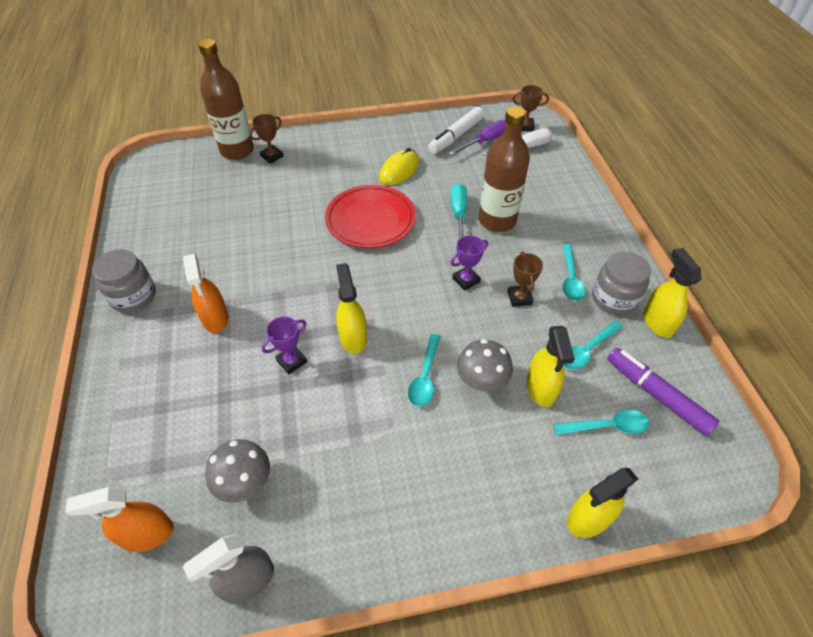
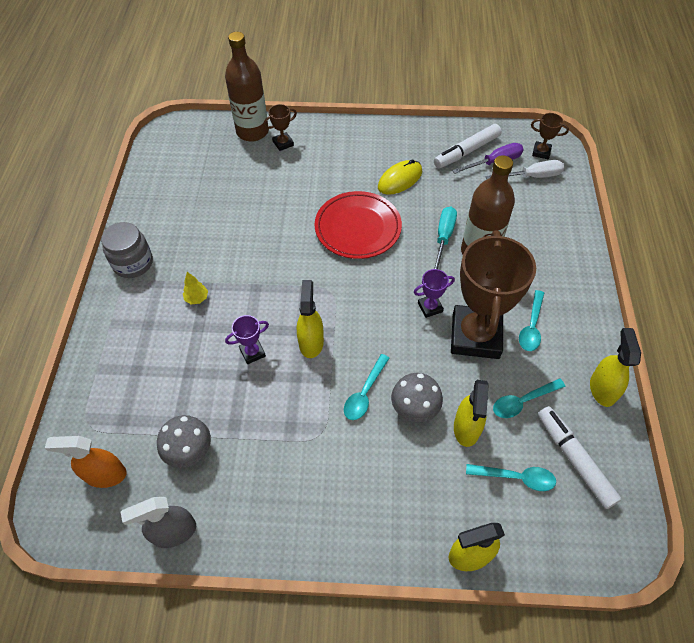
camera: 15 degrees right, 5 degrees up
orange spray bottle [183,254,229,333] -> yellow tree [183,272,208,304]
brown trophy [508,251,543,307] -> brown trophy [451,230,536,359], size x2.42
grey jar [592,251,651,315] -> none
purple marker [607,348,719,436] -> white marker [538,406,622,509]

